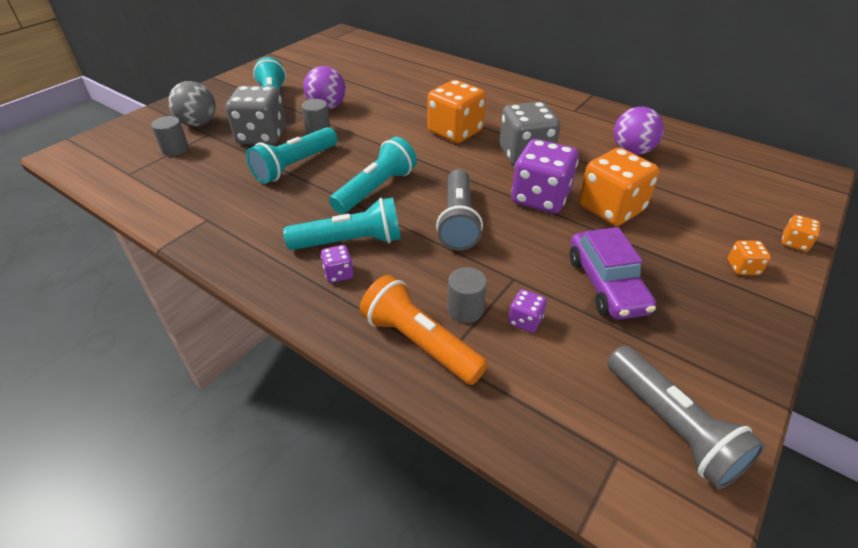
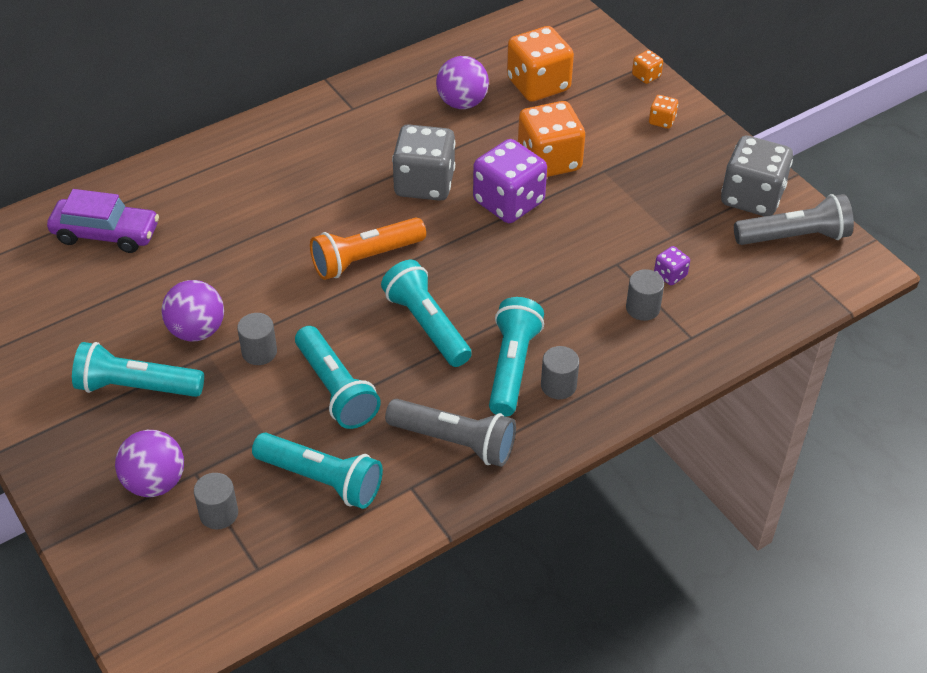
camera: 70 degrees left, 5 degrees up
grey ball [168,81,216,126] -> purple ball [115,430,184,497]
grey dice [225,86,286,145] -> grey dice moved to [721,136,793,216]
purple dice [321,245,354,283] -> grey cylinder [541,346,579,399]
orange flashlight [359,275,488,385] -> orange flashlight moved to [310,217,426,280]
orange dice [427,80,486,143] -> orange dice moved to [507,26,574,102]
grey flashlight [436,169,483,250] -> grey flashlight moved to [385,399,516,467]
purple car [570,227,656,320] -> purple car moved to [47,189,159,253]
none -> turquoise flashlight [252,433,383,509]

